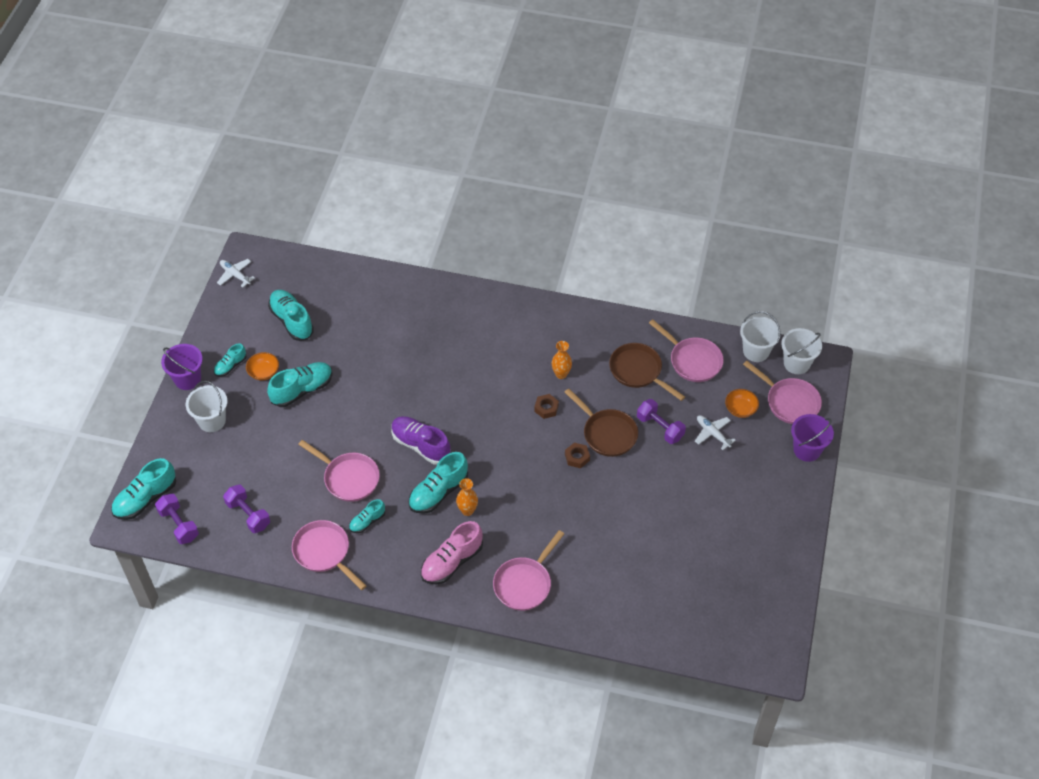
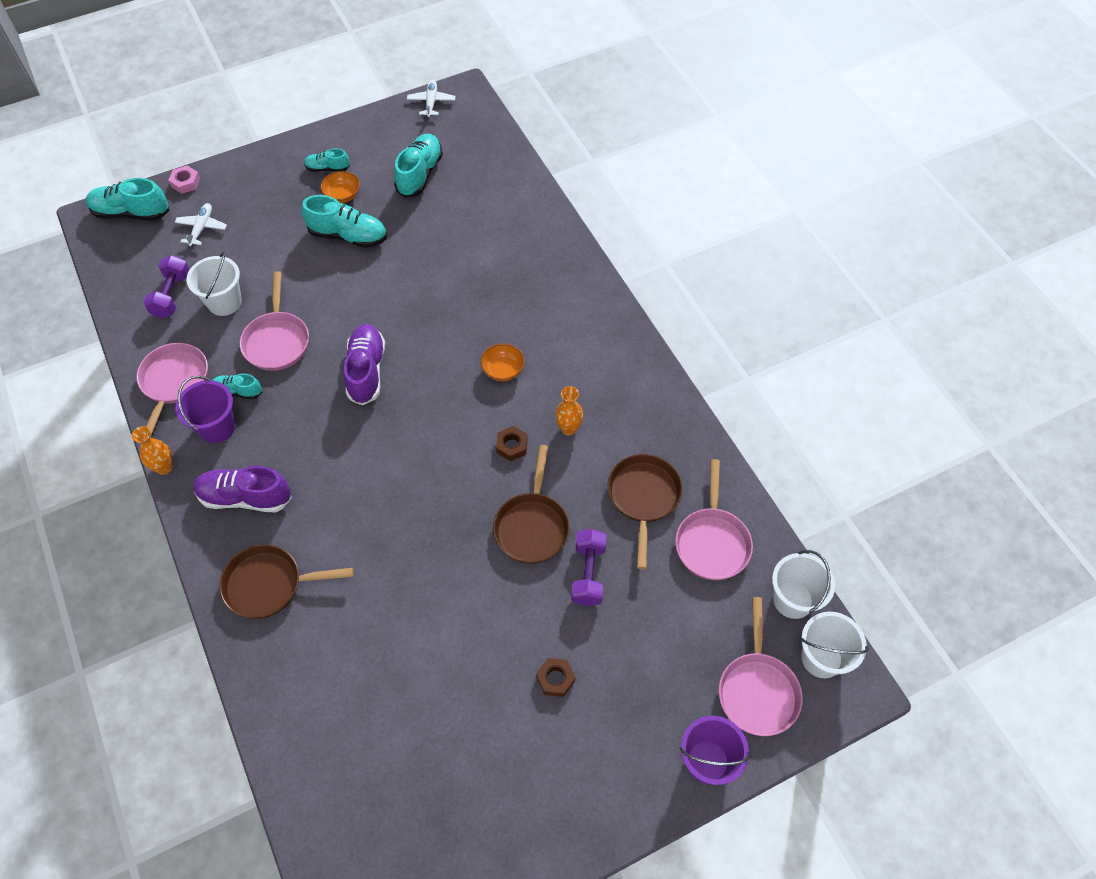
camera: 50 degrees right, 5 degrees up
purple dumbbell [155,494,199,544] -> none
purple bucket [161,344,203,390] -> purple bucket moved to [175,376,235,443]
white bucket [186,381,228,432] -> white bucket moved to [186,251,242,316]
turquoise shoe [408,452,468,514] -> none
pink shoe [421,521,483,584] -> purple shoe [193,466,292,513]
orange vase [456,478,478,516] -> orange vase moved to [132,426,173,475]
pink pan [493,530,564,611] -> brown pan [219,544,354,619]
brown nut [565,443,590,468] -> brown nut moved to [536,658,575,697]
white plane [695,415,736,450] -> white plane moved to [174,203,227,246]
orange bowl [725,389,759,418] -> orange bowl moved to [481,343,525,381]
none -> pink nut [168,165,200,194]

